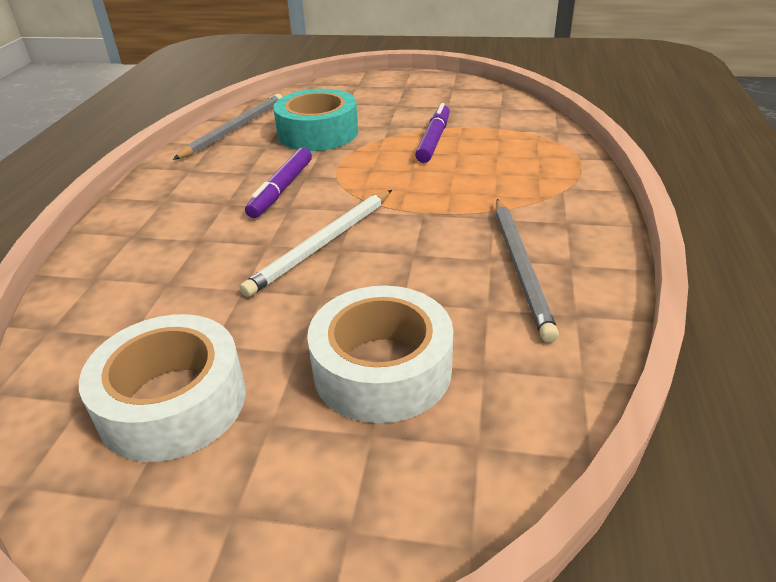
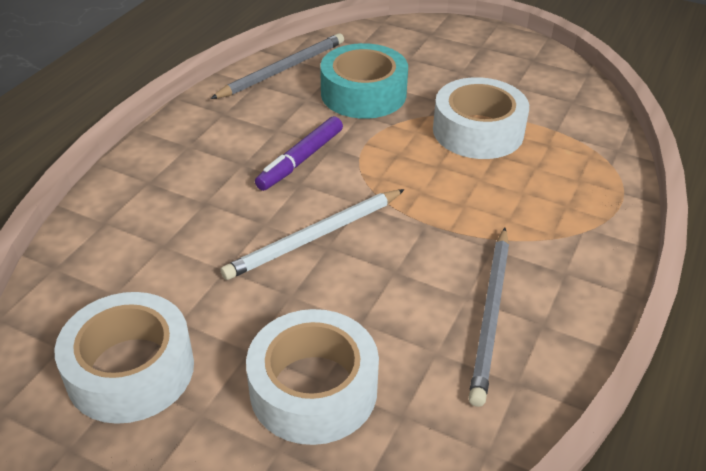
camera: 15 degrees right, 5 degrees up
purple marker [415,103,450,163] -> white tape [433,77,529,159]

